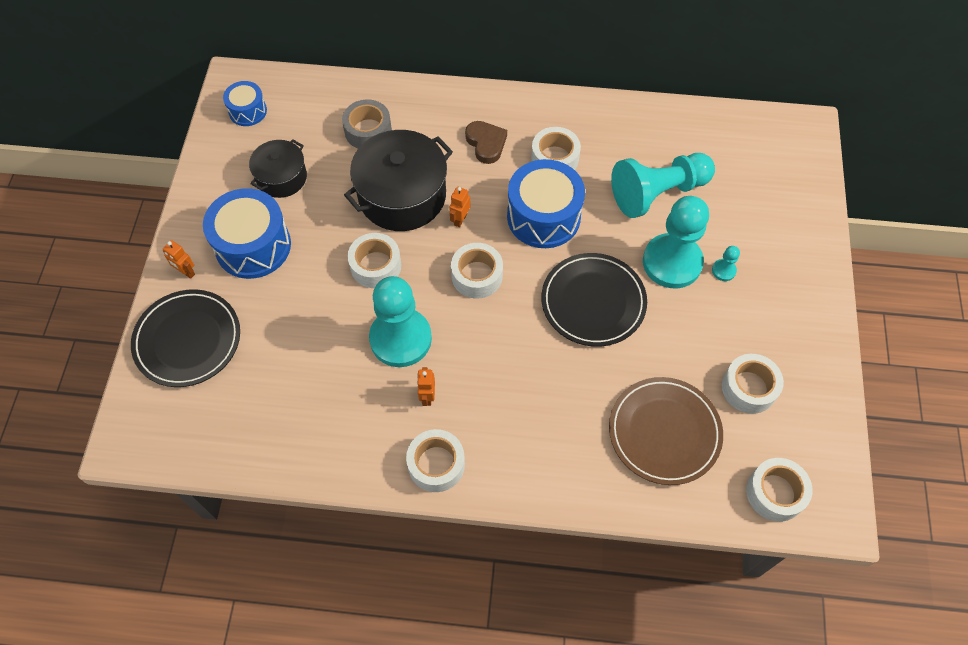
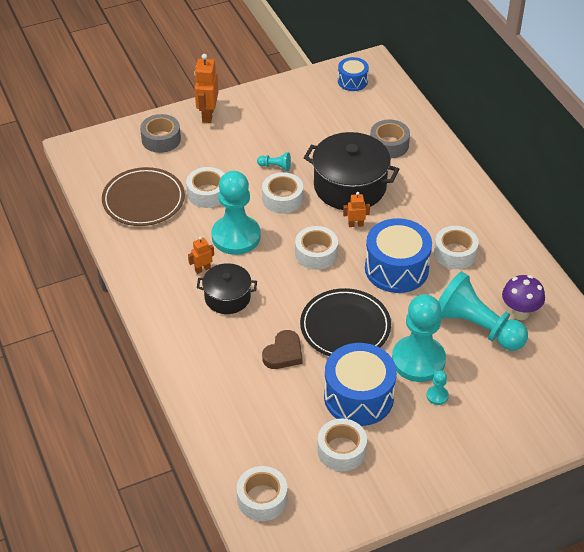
camera: 60 degrees right, 15 degrees down
black plate [131,289,240,387] -> grey tape [140,114,181,153]
orange robot [163,240,195,279] -> orange robot [194,54,218,123], size x1.80
blue drum [203,188,291,279] -> blue drum moved to [324,343,397,426]
black pot [249,139,307,198] -> black pot moved to [197,263,257,314]
white tape [406,429,465,492] -> white tape moved to [186,167,225,208]
brown heart [465,121,507,164] -> brown heart moved to [262,330,303,369]
brown plate [609,377,723,485] -> brown plate moved to [102,167,185,226]
none -> turquoise pawn [257,152,291,171]
none -> purple mushroom [502,275,545,320]

